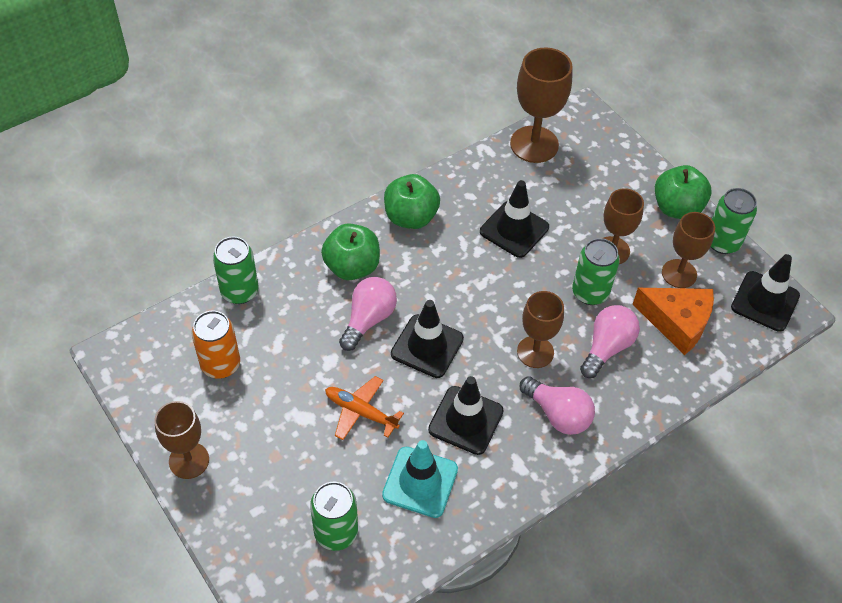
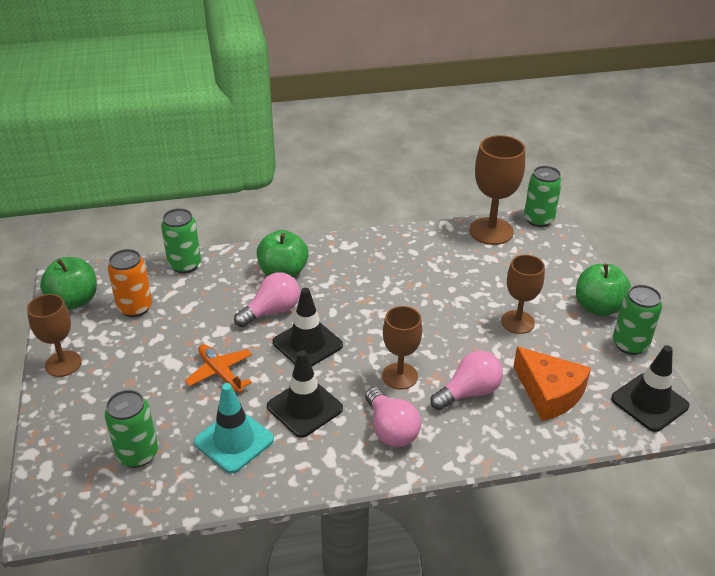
camera: 25 degrees right, 15 degrees down
green apple [384,174,440,229] -> green apple moved to [40,257,97,310]
black traffic cone [480,180,549,258] -> none
green can [572,238,620,305] -> green can moved to [524,166,562,227]
brown goblet [662,212,715,288] -> none

